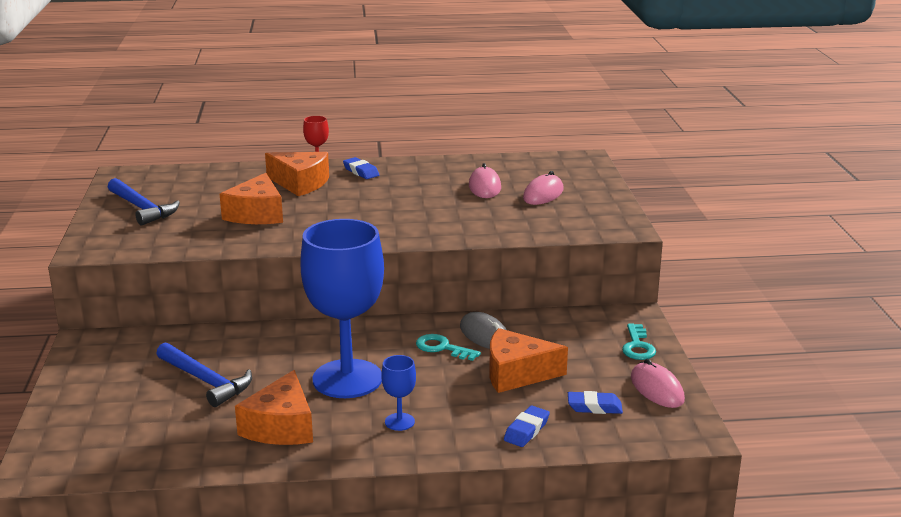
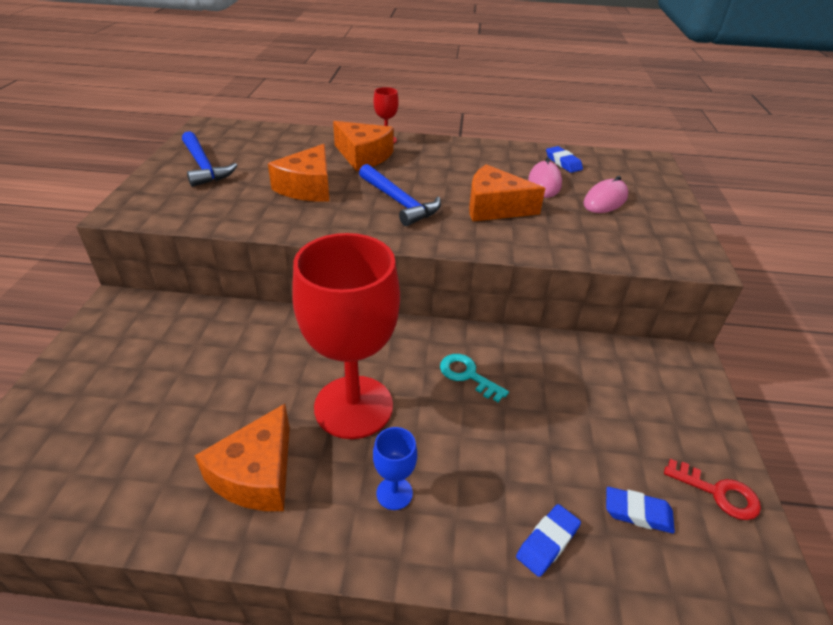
camera: 10 degrees right, 15 degrees up
blue hammer [156,343,252,407] -> blue hammer moved to [359,164,441,226]
blue goblet [300,219,384,398] -> red goblet [292,233,400,439]
blue eraser [343,157,379,179] -> blue eraser moved to [546,146,583,173]
grey mouse [460,312,507,349] -> none
orange cheese [489,328,568,393] -> orange cheese moved to [469,164,545,222]
turquoise key [622,324,656,360] -> none
pink mouse [631,359,685,408] -> red key [664,459,761,520]

